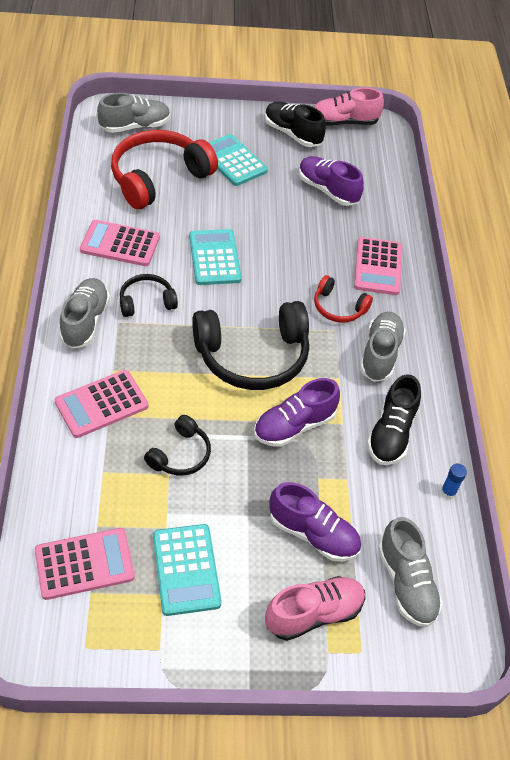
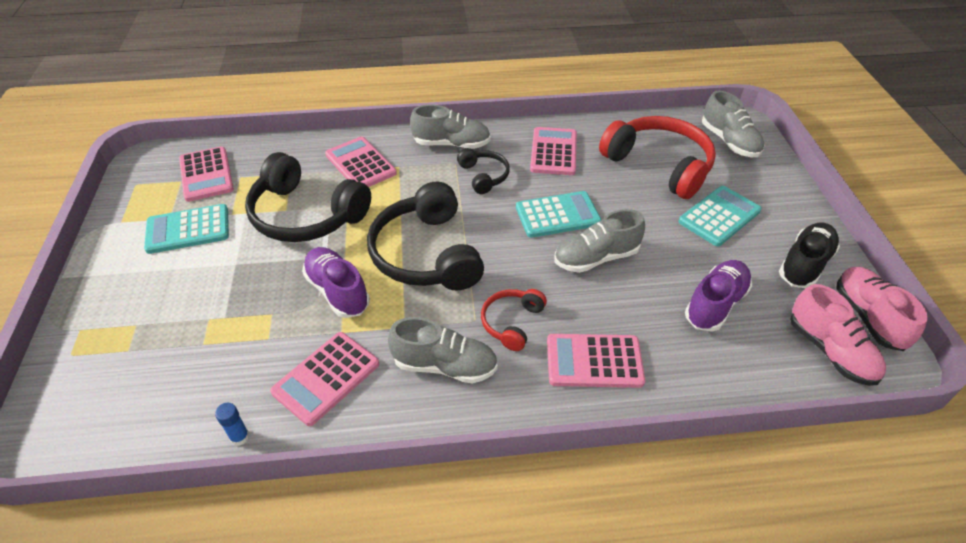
camera: 90 degrees right, 5 degrees down
black headphones [144,415,211,475] -> black headphones [245,152,371,242], size x1.97
pink shoe [265,576,365,641] -> pink shoe moved to [790,284,886,386]
purple shoe [269,482,361,562] -> none
black shoe [367,374,421,465] -> pink calculator [270,332,379,426]
grey shoe [378,517,443,627] -> grey shoe moved to [554,209,645,273]

